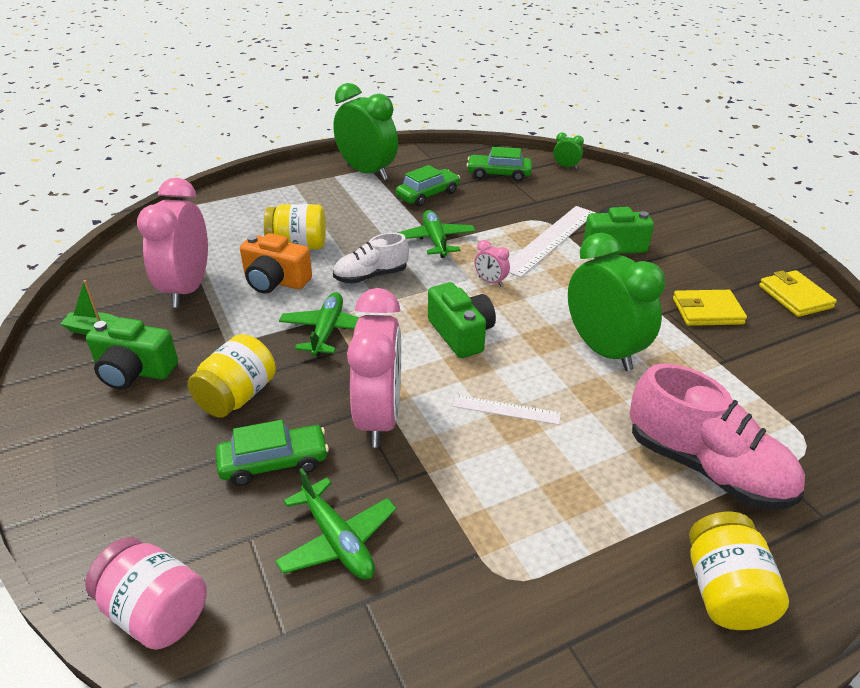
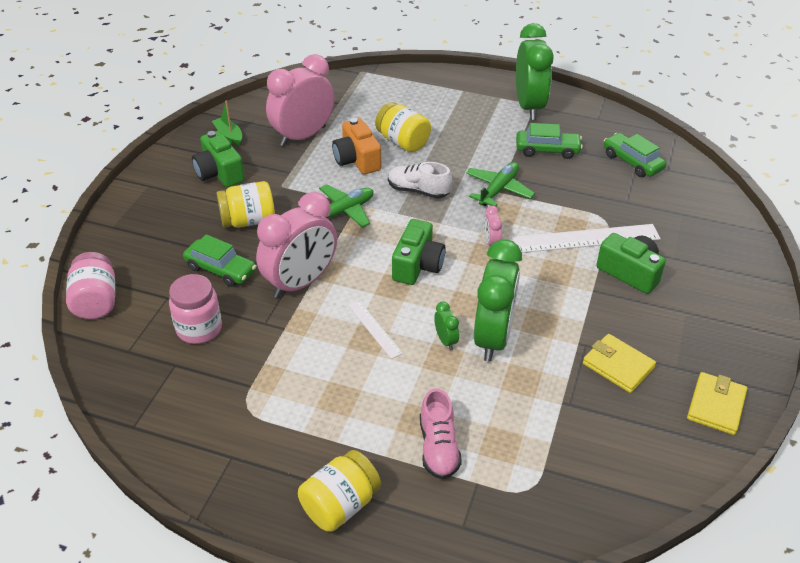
camera: 45 degrees right, 5 degrees up
green plane [275,468,396,580] -> pink jar [169,274,222,344]
green clock [553,133,584,169] -> green clock moved to [434,301,459,350]
pink shoe [630,363,805,510] -> pink shoe [420,388,462,479], size x0.60

